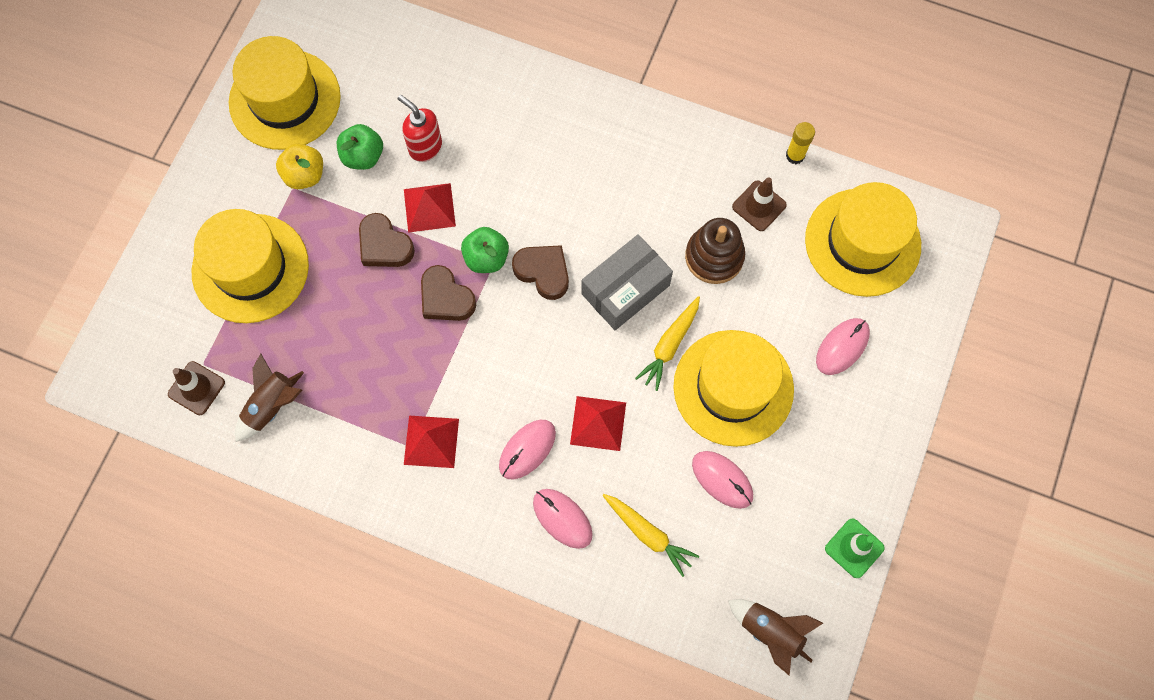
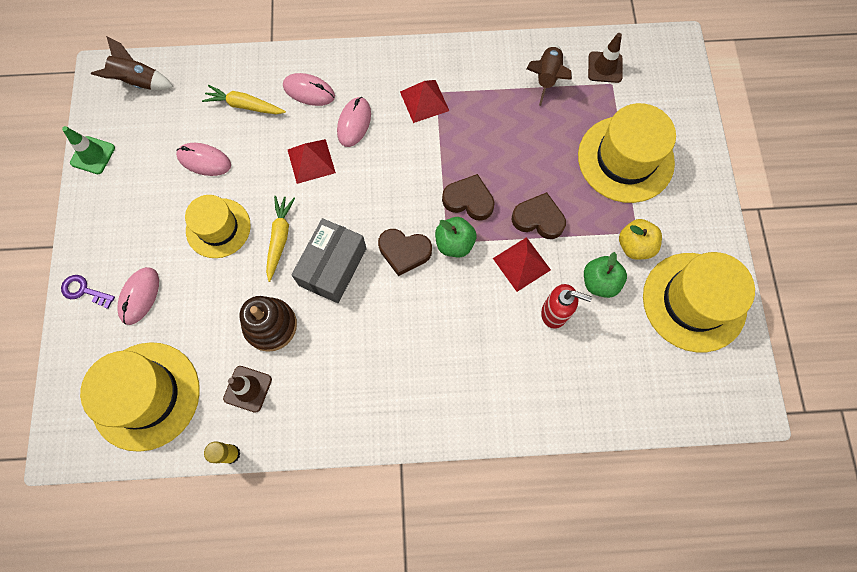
camera: 155 degrees right, 0 degrees up
yellow hat [673,330,794,447] -> yellow hat [185,195,251,258], size x0.65
none -> purple key [61,275,115,309]

